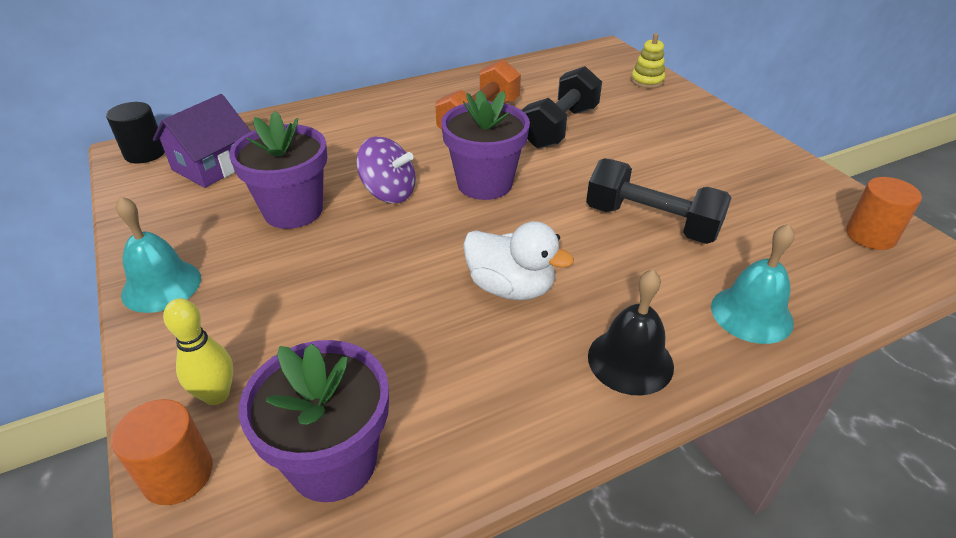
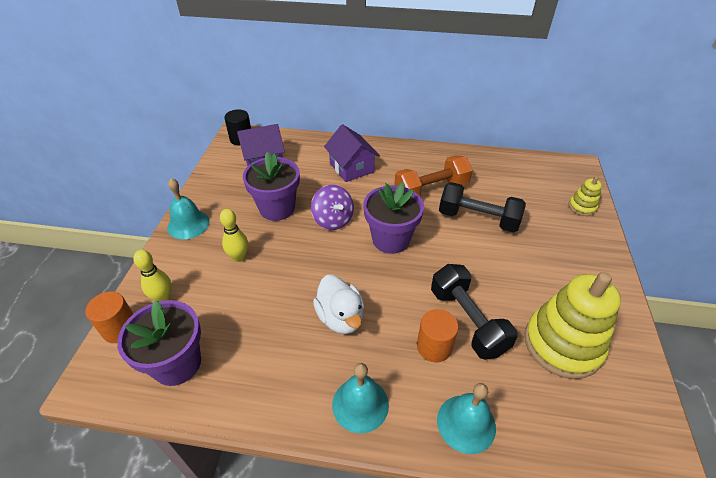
camera: 35 degrees right, 5 degrees up
black dumbbell [522,66,602,149] -> black dumbbell turned 45 degrees clockwise [439,182,526,233]
black bell [588,269,674,396] -> turquoise bell [332,363,389,433]
orange cylinder [846,177,922,250] -> orange cylinder moved to [417,309,458,363]
none -> yellow bowling pin [220,209,248,262]
none -> purple house [324,124,380,182]
none -> yellow stacking toy [524,272,621,379]

